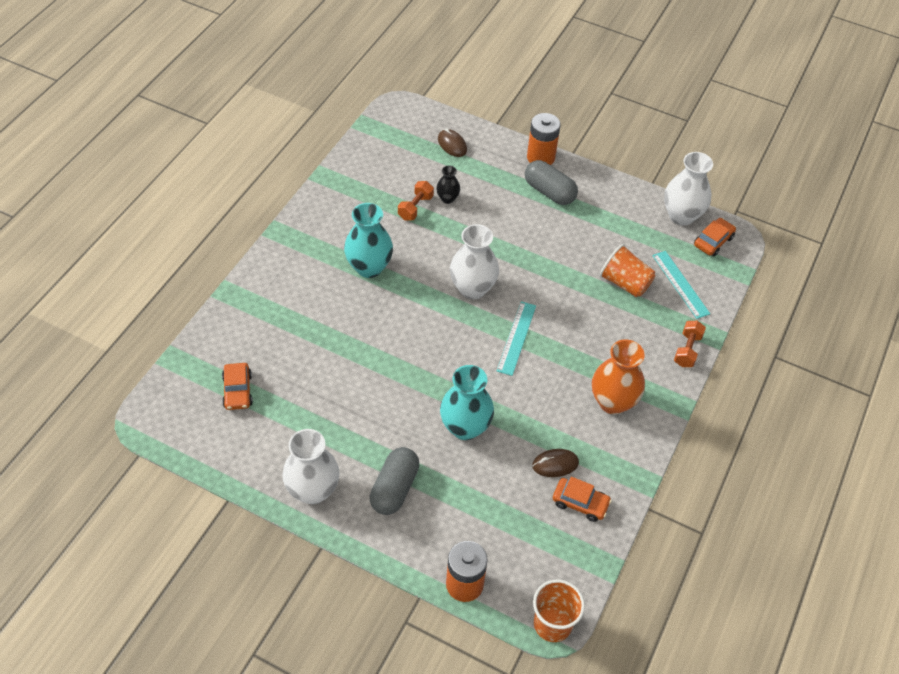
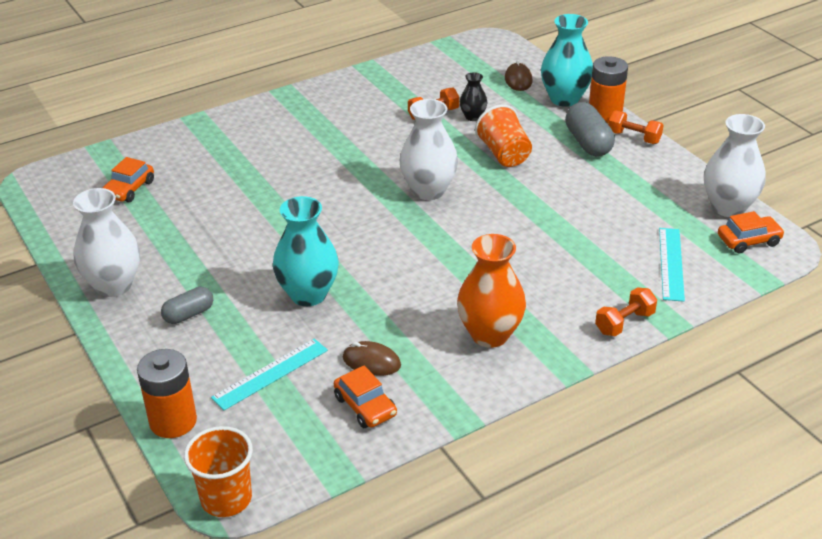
camera: 35 degrees right, 15 degrees down
turquoise vase [344,203,393,278] -> turquoise vase moved to [541,14,593,107]
grey capsule [369,447,420,515] -> grey capsule [161,287,213,324], size x0.63
turquoise ruler [497,301,536,376] -> turquoise ruler moved to [211,339,328,410]
orange cup [599,244,655,297] -> orange cup moved to [475,105,532,167]
none -> orange dumbbell [608,110,663,144]

